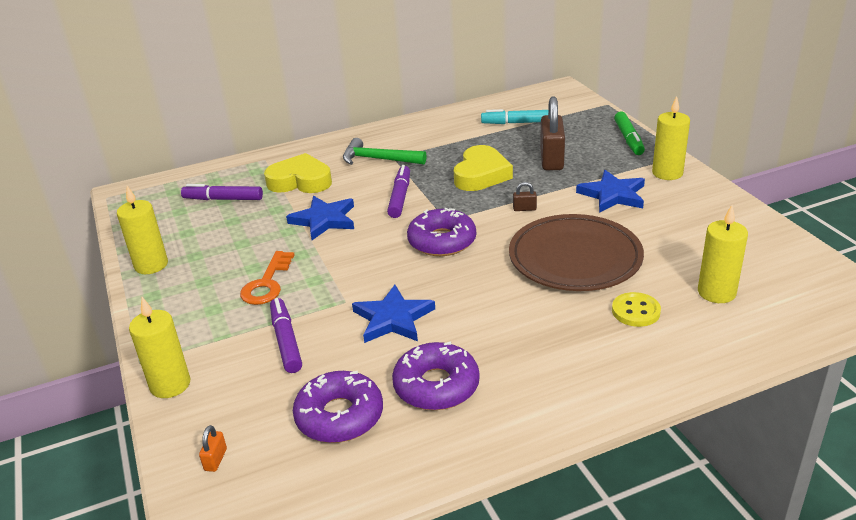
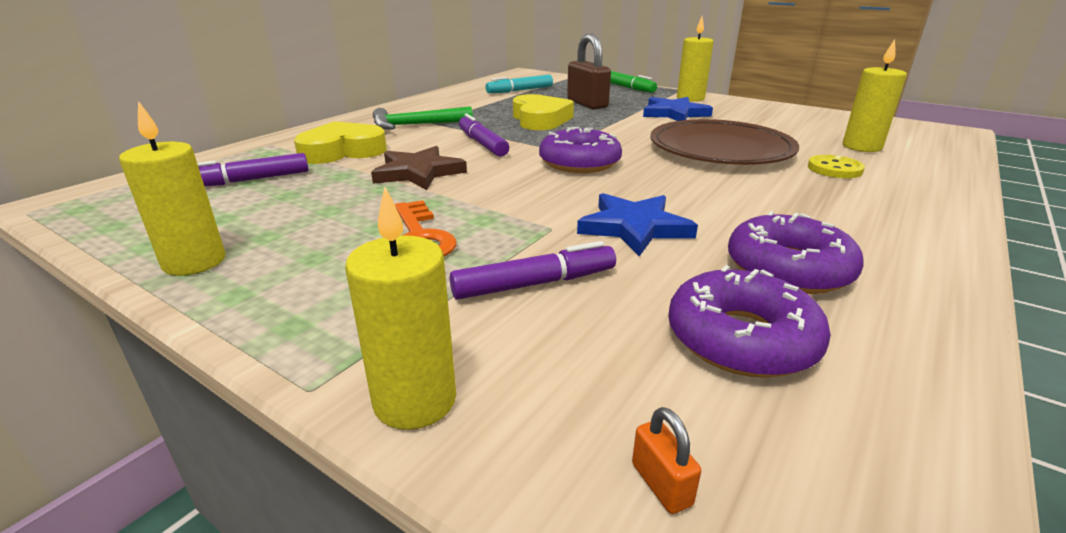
camera: 35 degrees left, 5 degrees down
purple marker [270,298,302,373] -> purple marker turned 120 degrees clockwise [450,241,616,300]
blue star [286,196,354,240] -> brown star [371,146,467,190]
brown padlock [513,182,537,211] -> none

